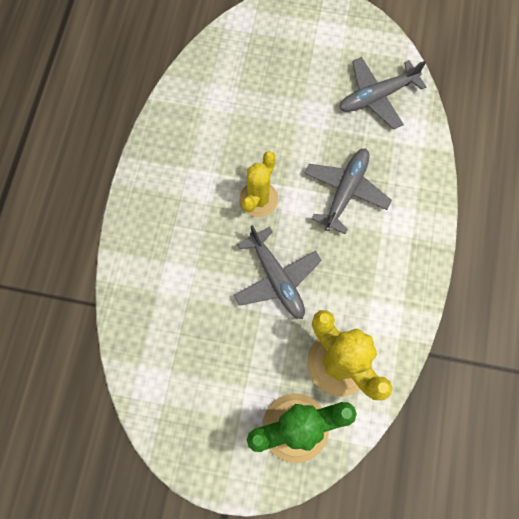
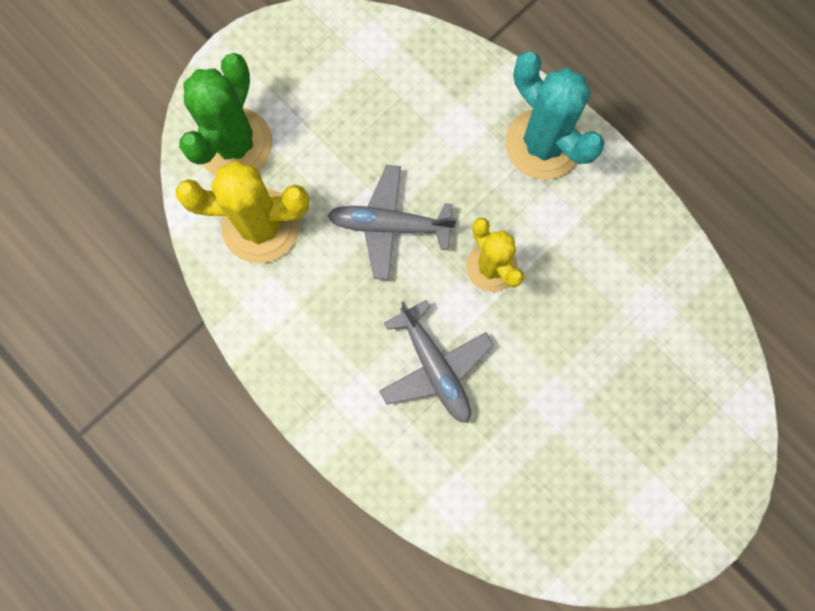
camera: 125 degrees right, 5 degrees up
grey plane [339,57,426,129] -> none
none -> turquoise cactus [506,51,605,180]

